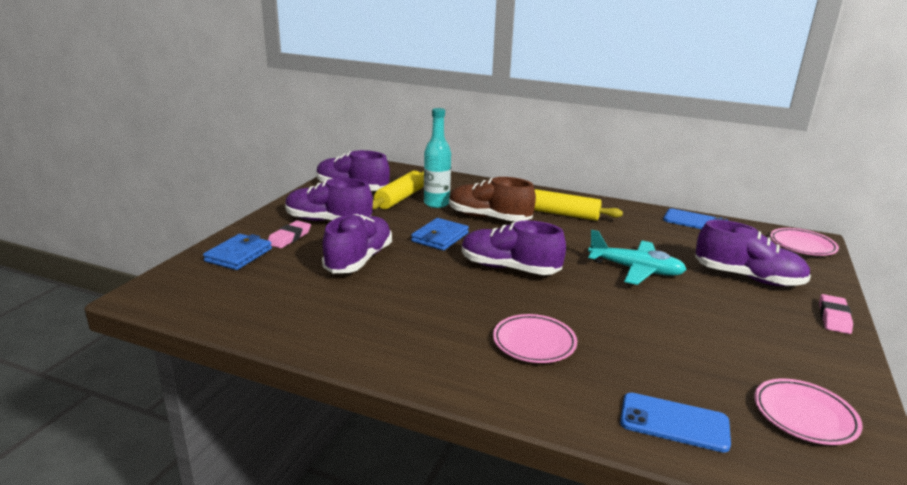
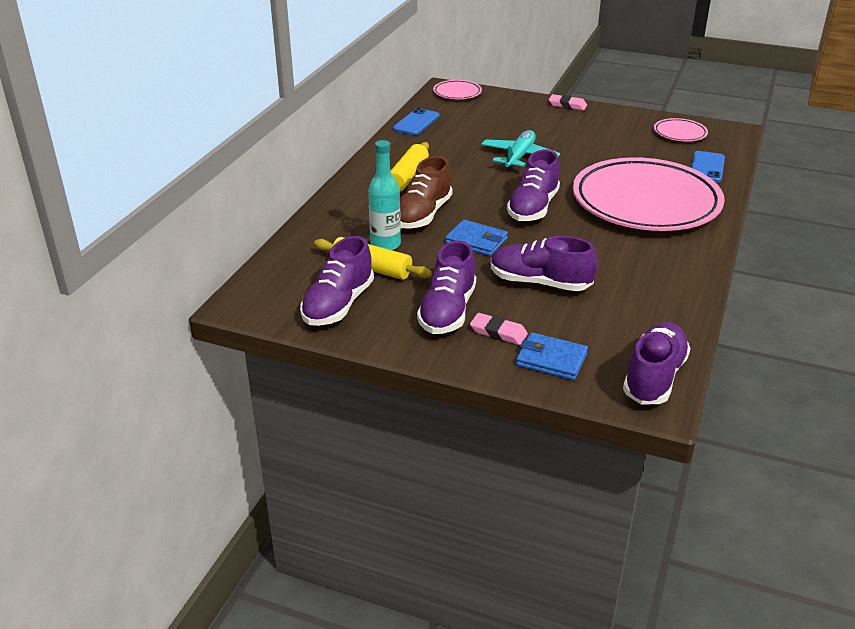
camera: 90 degrees left, 10 degrees up
pink plate [493,314,577,363] -> pink plate [573,157,725,231], size x2.45
purple shoe [695,220,811,286] -> purple shoe moved to [623,322,691,405]

